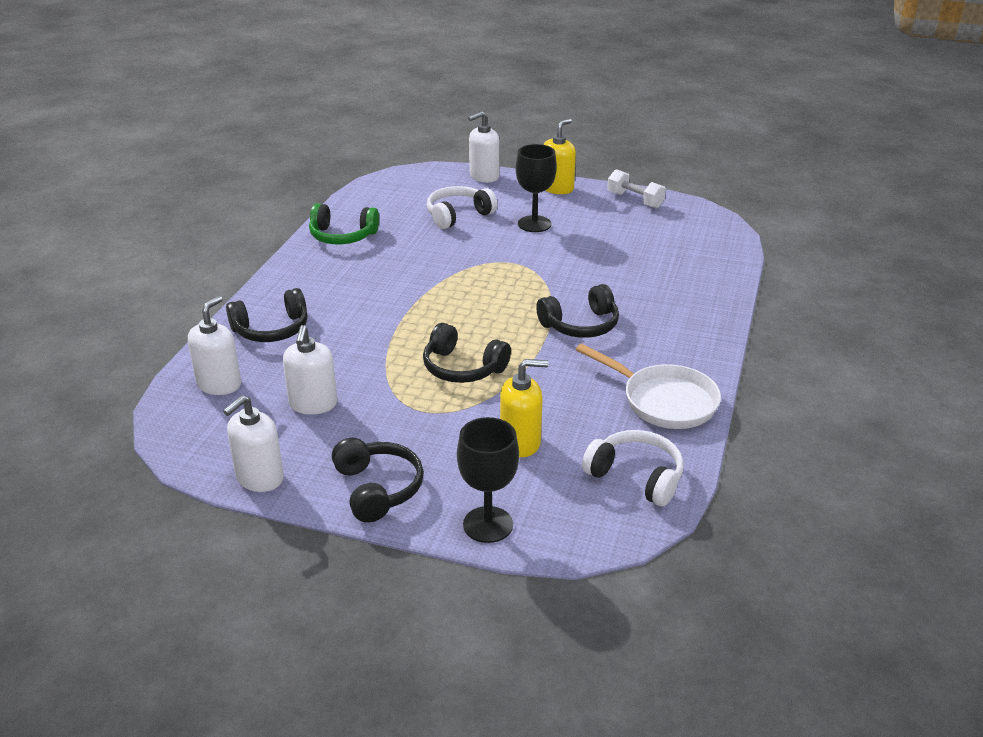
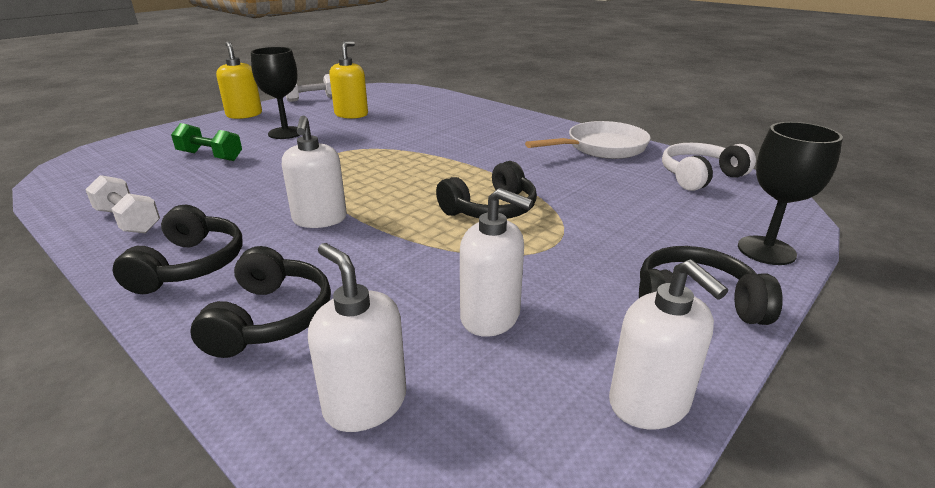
camera: 65 degrees left, 5 degrees down
green headphones [309,203,379,244] -> white dumbbell [85,175,160,233]
white headphones [427,186,497,229] -> green dumbbell [171,123,242,161]
white soap dispenser [468,111,500,183] -> white soap dispenser moved to [282,116,347,228]
yellow soap dispenser [500,359,549,457] -> yellow soap dispenser moved to [329,41,368,119]
black headphones [536,284,619,338] -> black headphones moved to [113,205,243,294]

